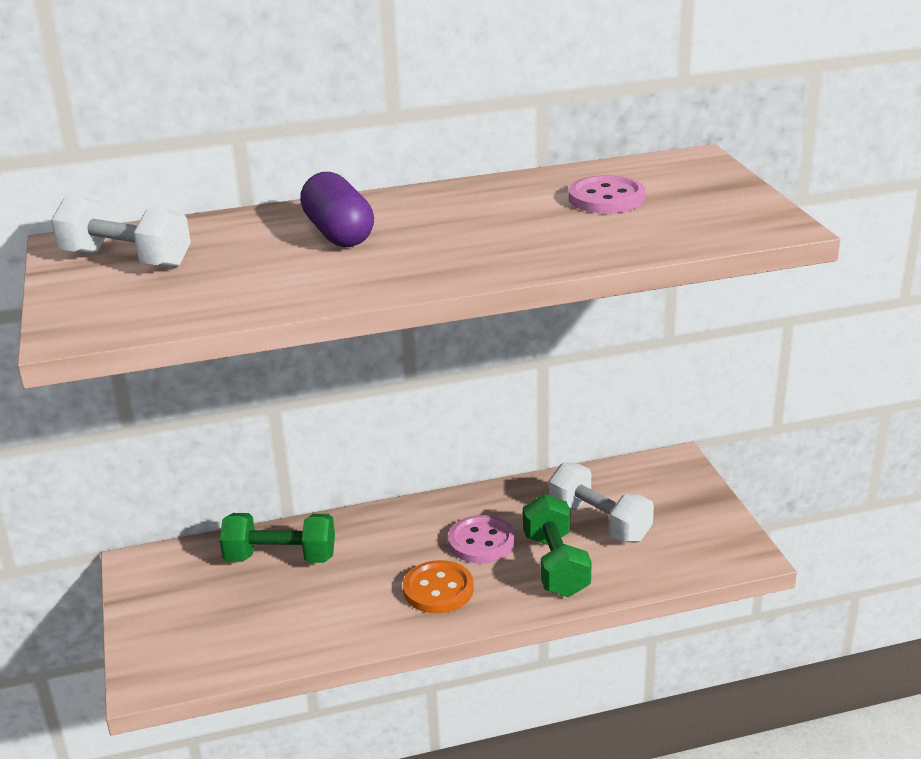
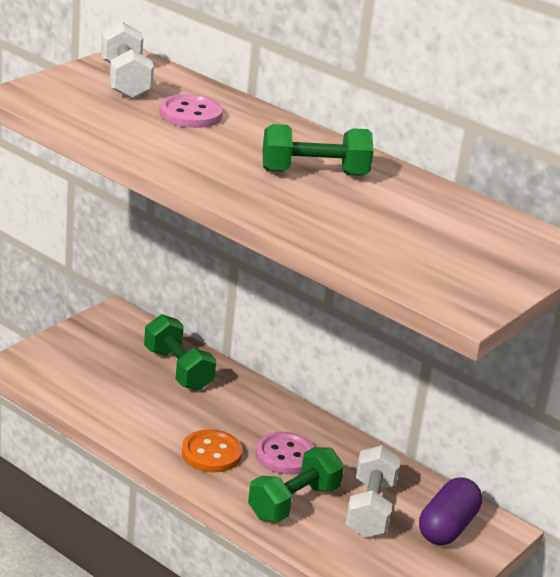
camera: 50 degrees right, 0 degrees up
purple capsule [300,172,374,247] -> purple capsule moved to [419,478,482,545]
pink button [569,175,645,214] -> pink button moved to [159,94,223,128]
none -> green dumbbell [263,124,374,176]

